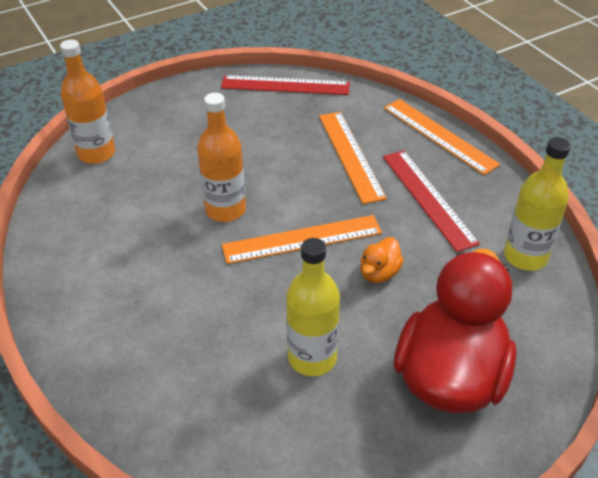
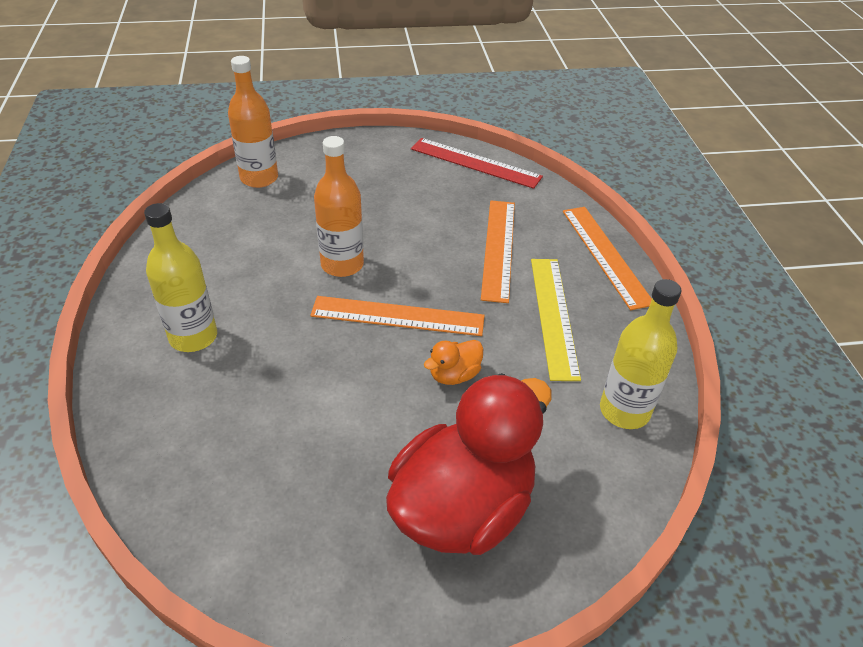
camera: 20 degrees right, 0 degrees up
yellow bottle [286,238,340,376] -> yellow bottle moved to [144,203,217,352]
red ruler [383,150,480,252] -> yellow ruler [531,259,581,381]

